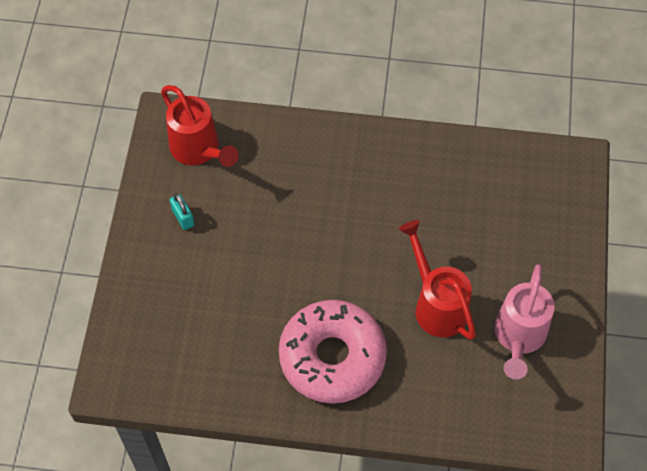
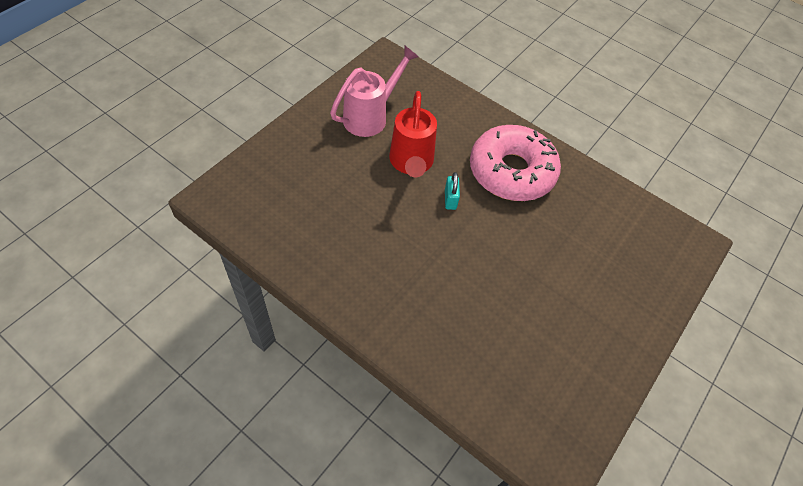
camera: 155 degrees left, 5 degrees down
red watering can [161,85,239,167] -> none
turquoise padlock [170,193,194,230] -> turquoise padlock moved to [445,172,460,210]

